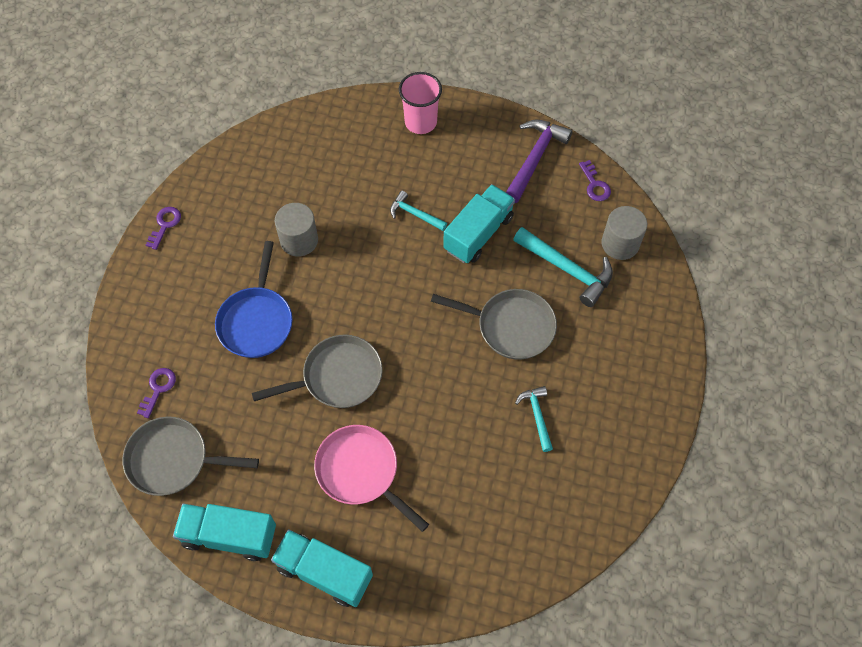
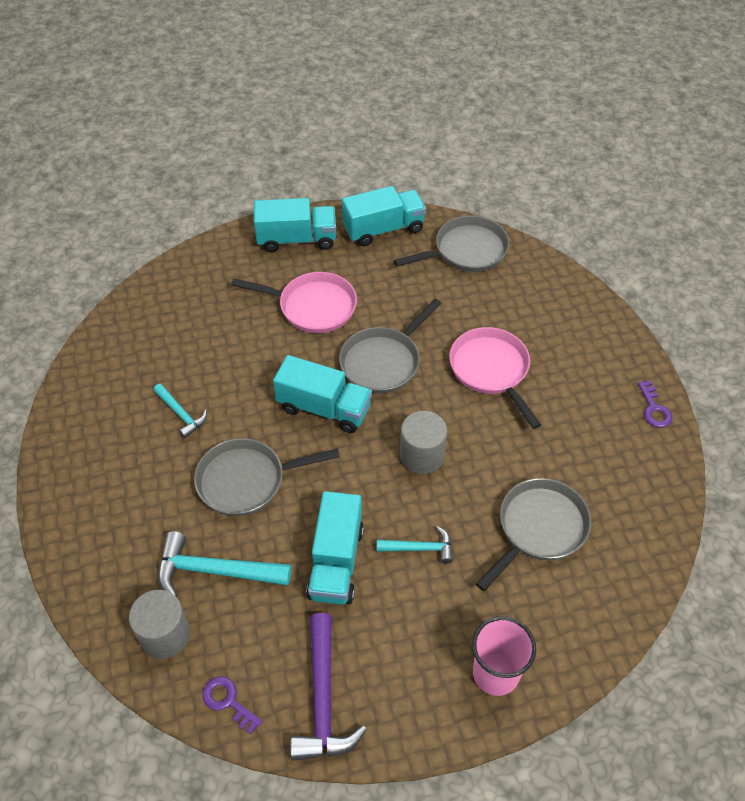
camera: 150 degrees right, 10 degrees down
purple key [137,368,176,418] -> none
blue pan [215,241,293,358] -> pink pan [449,327,541,429]
grey cylinder [275,203,318,257] -> grey cylinder moved to [400,411,447,474]
none -> turquoise truck [273,355,372,433]
none -> grey pan [476,478,591,591]

